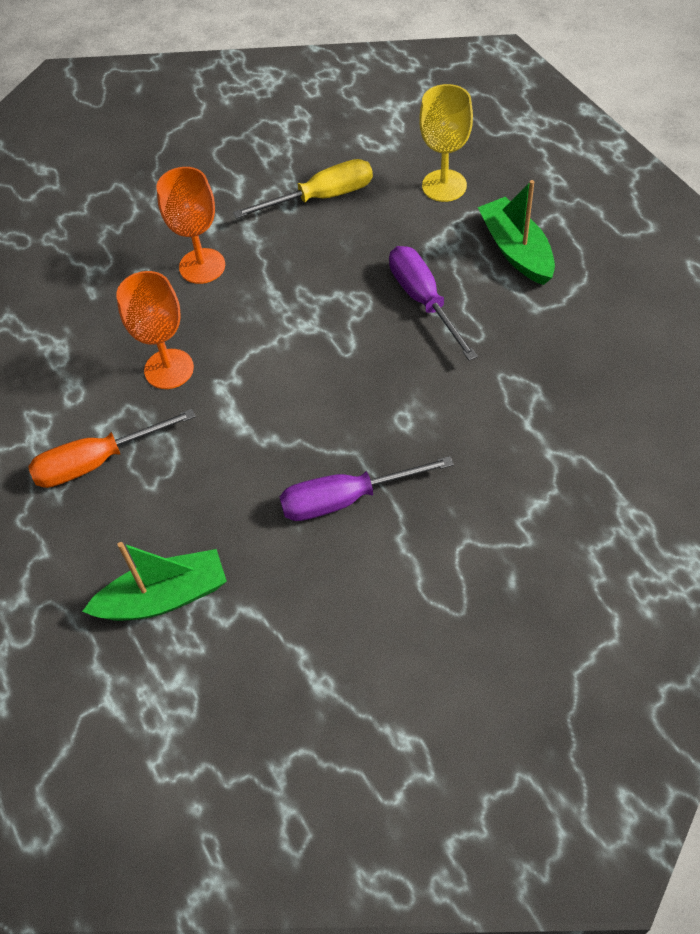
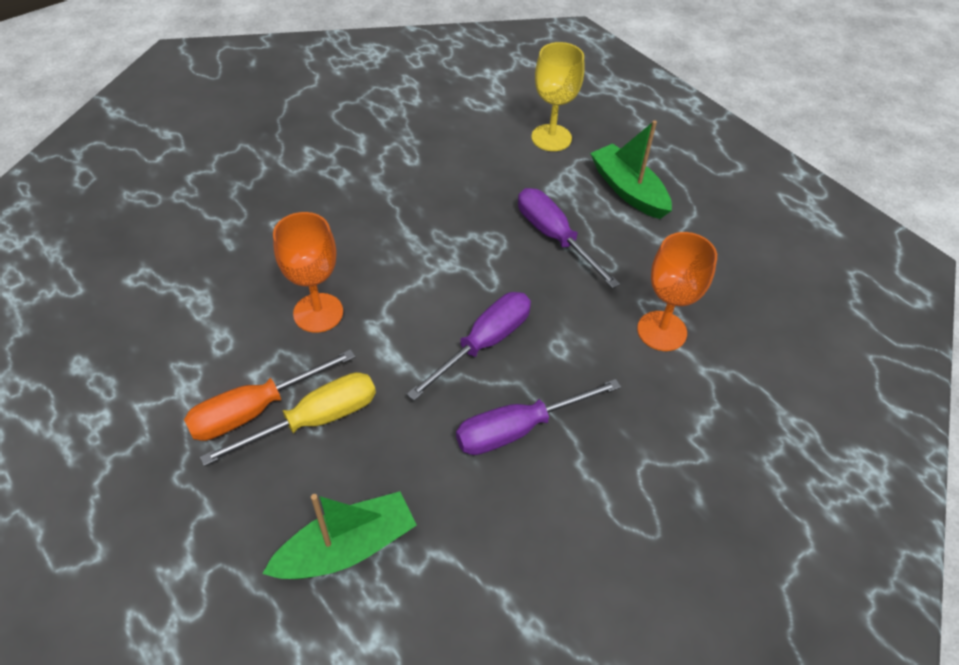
camera: 15 degrees left, 5 degrees down
orange goblet [156,167,225,284] -> orange goblet moved to [637,232,717,351]
yellow screwdriver [233,159,373,219] -> yellow screwdriver moved to [200,372,376,466]
none -> purple screwdriver [406,292,531,401]

